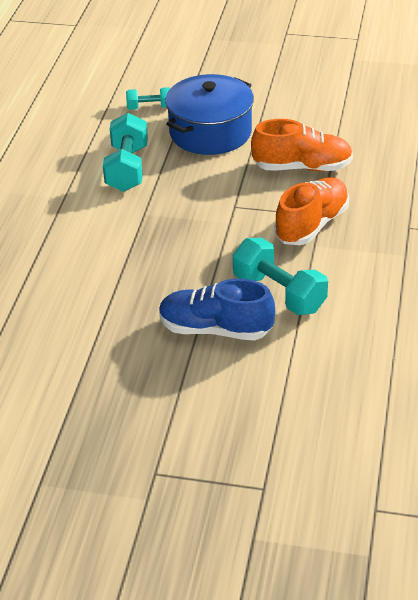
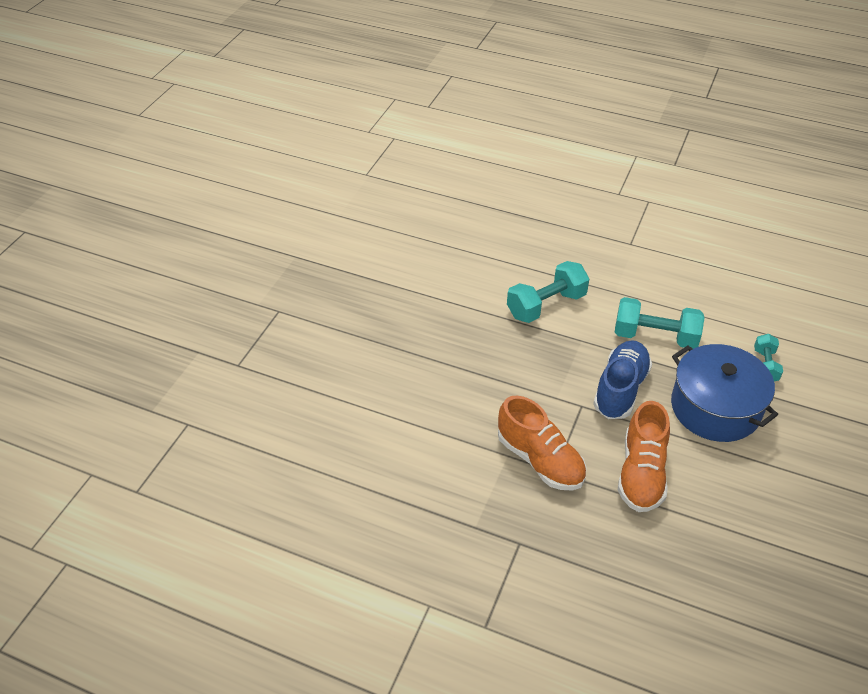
camera: 100 degrees right, 5 degrees up
blue shoe [159,278,275,341] -> blue shoe moved to [593,340,652,419]
turquoise dumbbell [233,238,328,315] -> turquoise dumbbell moved to [507,261,590,323]

